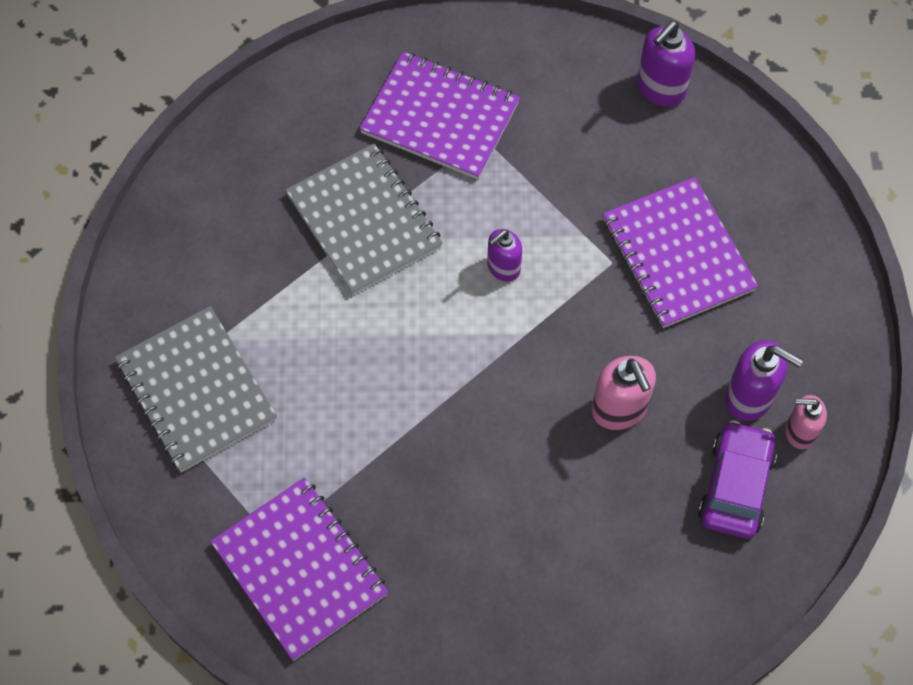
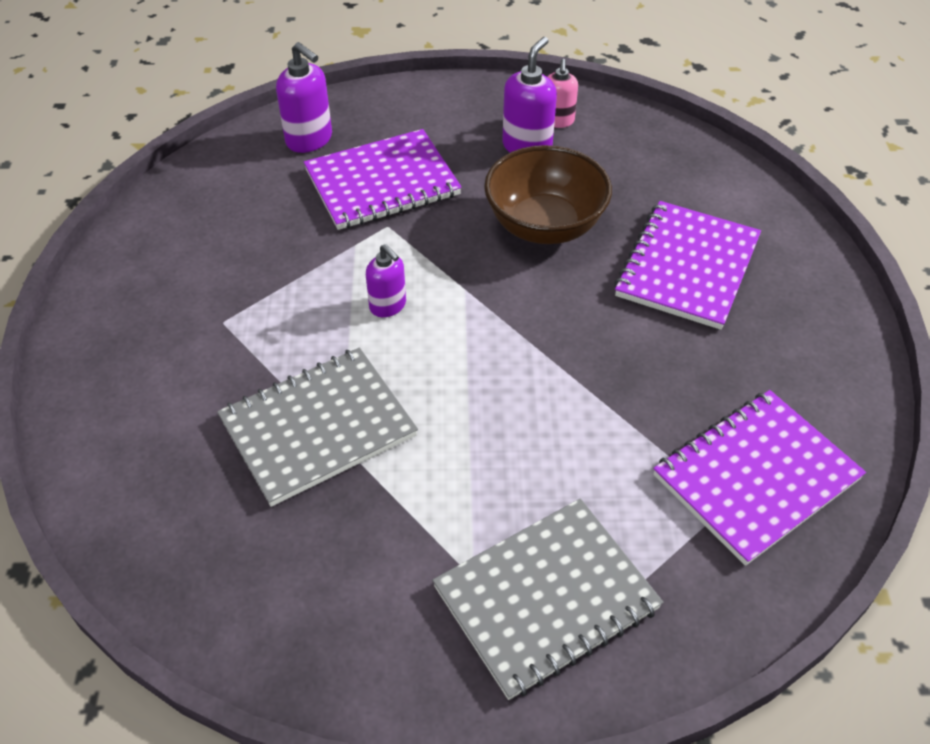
camera: 90 degrees left, 15 degrees down
purple notebook [359,52,520,180] -> purple notebook moved to [614,201,761,330]
pink soap dispenser [592,356,656,430] -> brown bowl [484,145,612,244]
purple soap dispenser [637,21,695,107] -> purple soap dispenser moved to [276,42,332,153]
purple car [698,420,777,539] -> none

